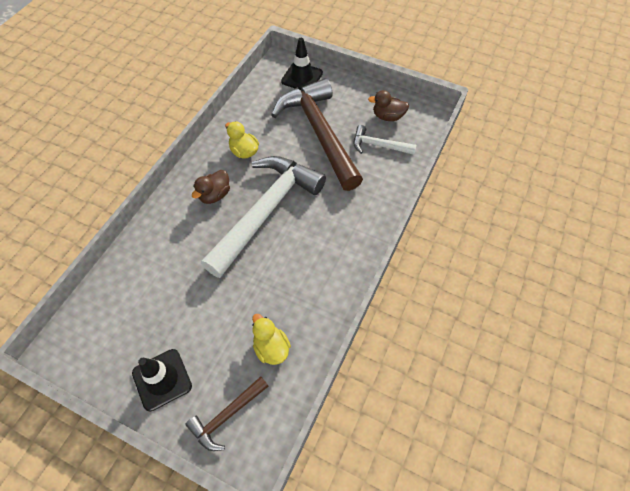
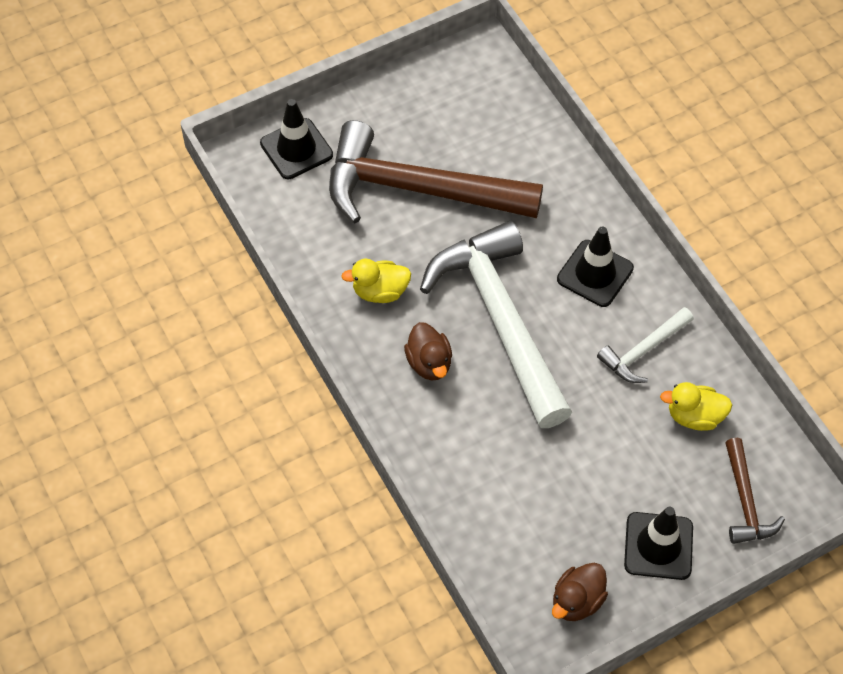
camera: 55 degrees left, 0 degrees up
white hammer [354,125,416,155] -> white hammer moved to [597,307,694,383]
brown duck [368,90,409,121] -> brown duck moved to [552,563,608,621]
none -> black traffic cone [557,226,634,307]

